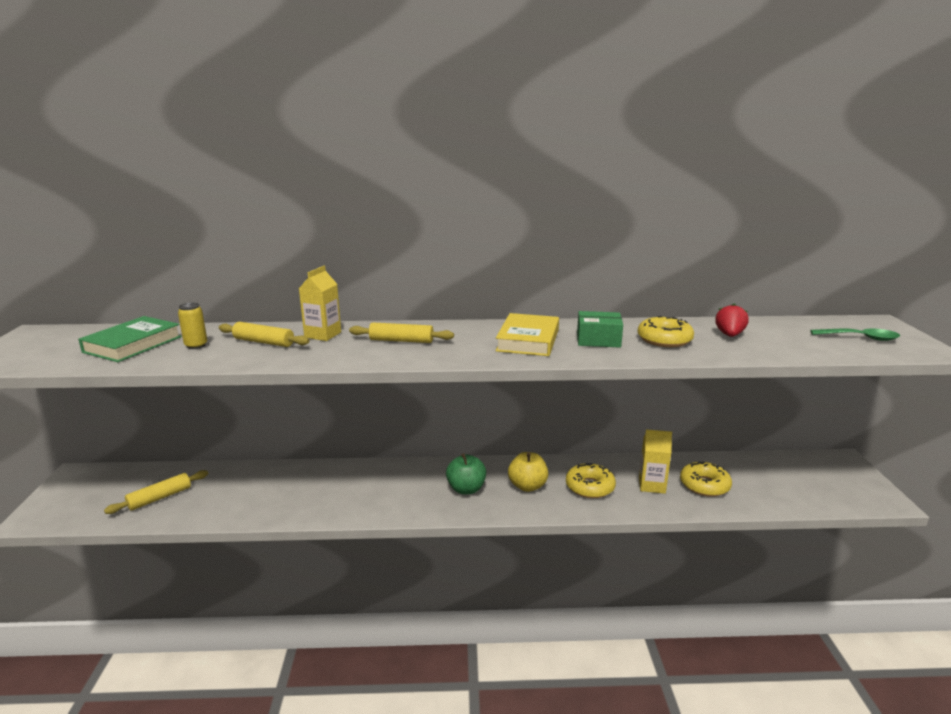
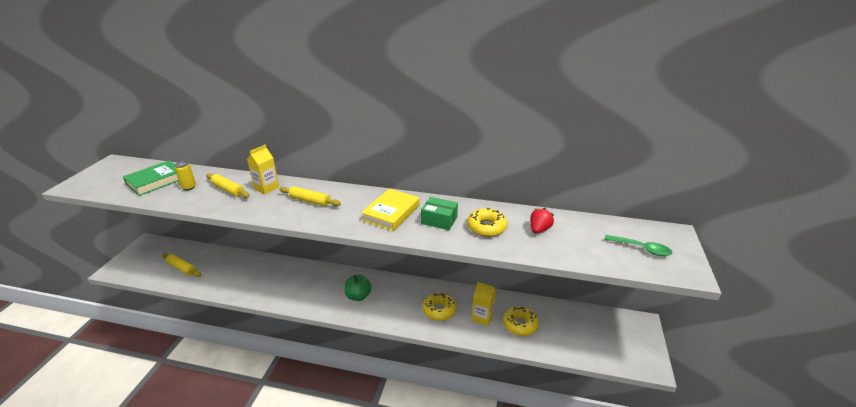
camera: 15 degrees right, 10 degrees up
yellow rolling pin [104,470,208,514] -> yellow rolling pin turned 60 degrees clockwise [162,253,201,277]
yellow apple [508,452,548,492] -> none

